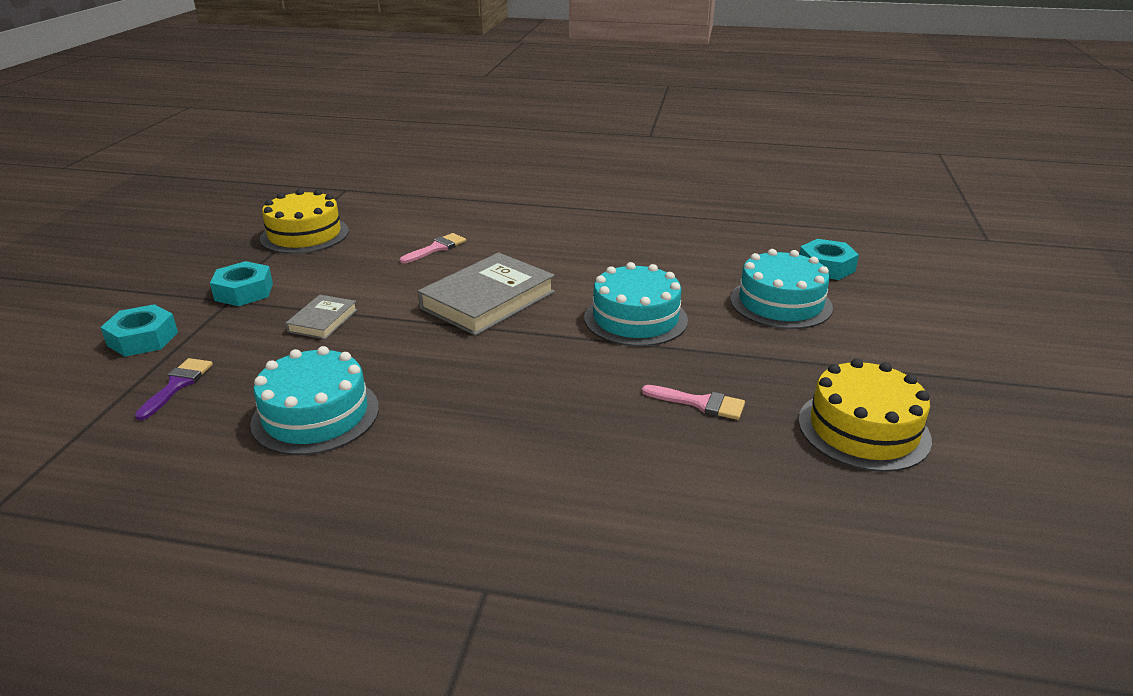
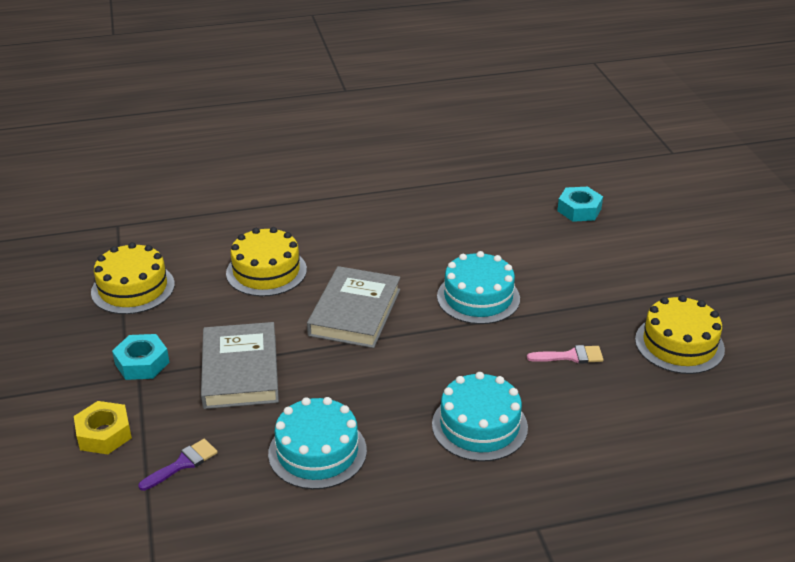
camera: 25 degrees left, 5 degrees up
turquoise nut [100,304,178,357] -> yellow nut [74,401,132,454]
purple brush [135,358,213,421] -> purple brush turned 60 degrees clockwise [138,439,218,491]
grey book [285,295,358,339] -> grey book [201,322,279,409], size x1.94
pink brush [400,233,466,264] -> yellow cake [226,227,307,296]
turquoise cake [730,249,833,329] -> turquoise cake moved to [432,372,528,462]

